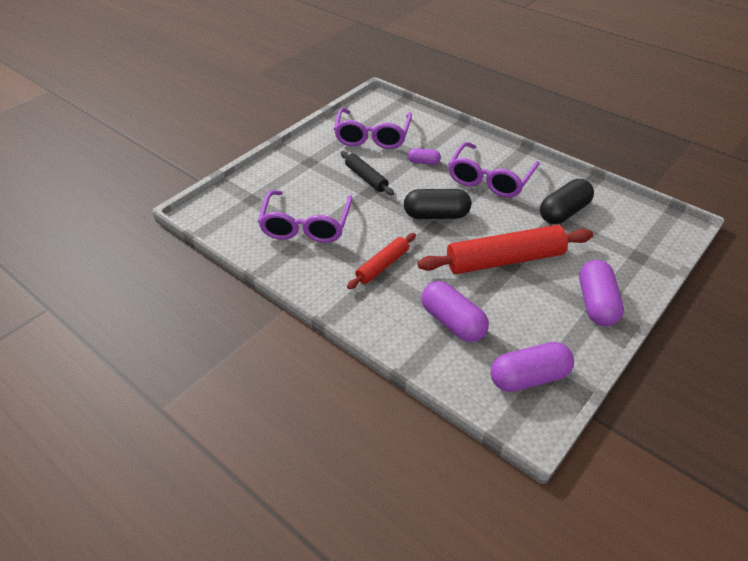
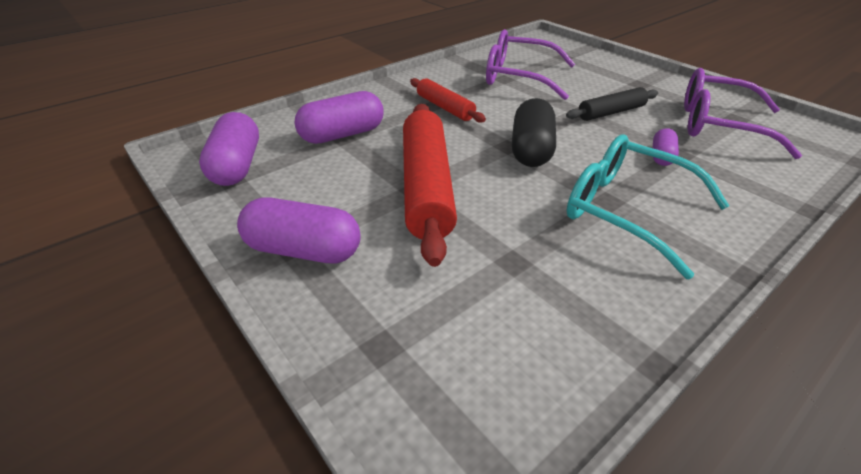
camera: 100 degrees right, 5 degrees down
purple glasses [448,142,540,198] -> turquoise glasses [566,135,729,279]
black capsule [540,179,594,224] -> none

